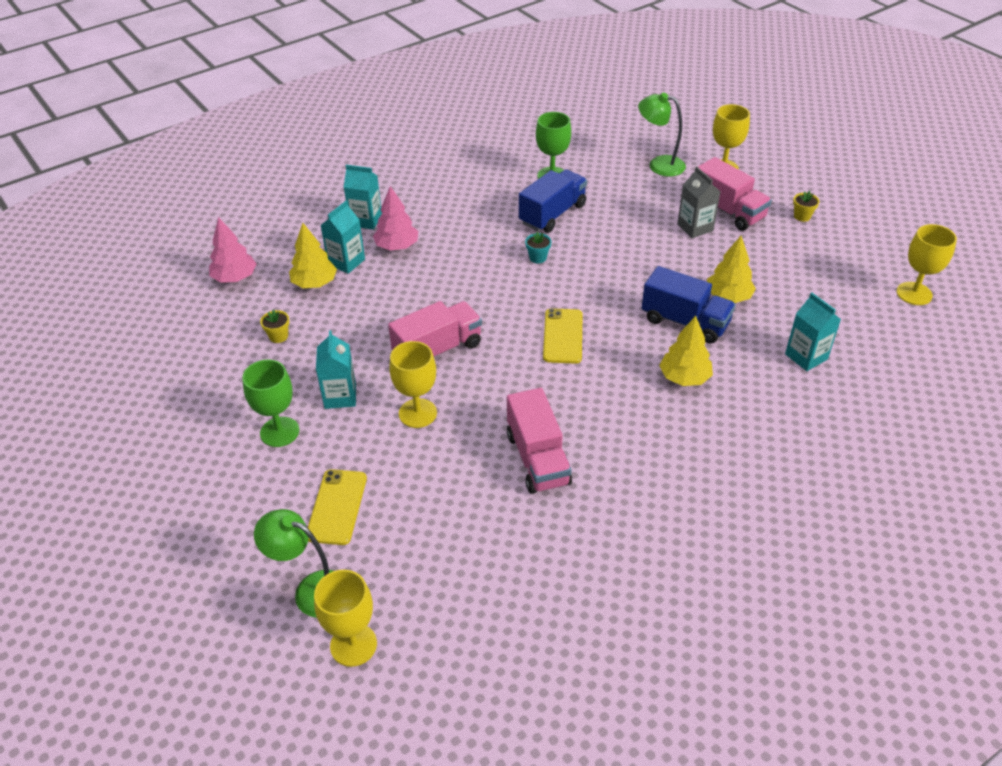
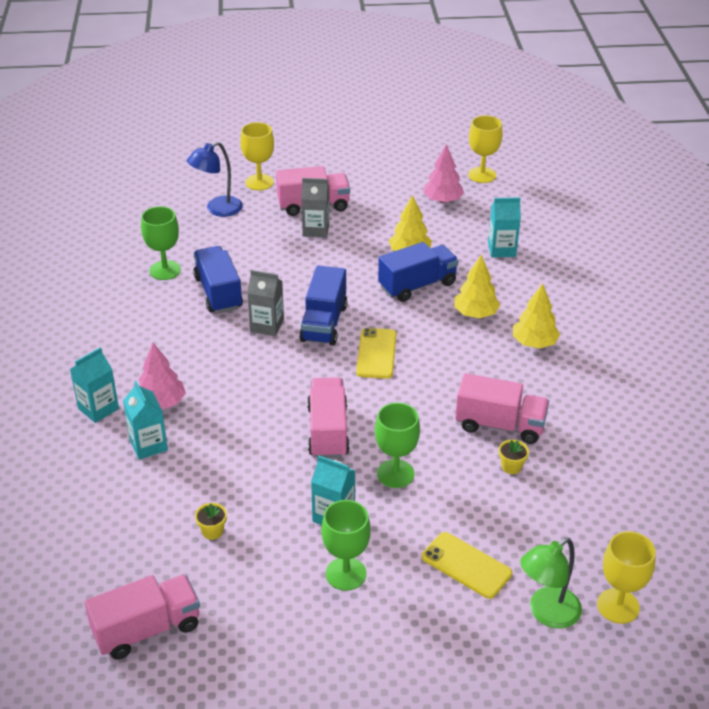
camera: 60 degrees left, 5 degrees down
pink tree [209,217,257,283] -> pink tree moved to [423,144,464,203]
yellow tree [289,223,337,288] -> yellow tree moved to [513,283,560,348]
yellow goblet [389,341,437,428] -> green goblet [375,403,420,488]
turquoise flower pot [525,232,551,263] -> grey carton [247,270,284,336]
yellow phone [543,308,583,364] -> yellow phone turned 60 degrees clockwise [356,328,396,379]
green lamp [638,93,686,177] -> blue lamp [187,142,243,217]
yellow flower pot [793,191,819,222] -> yellow flower pot moved to [499,440,529,474]
none -> pink truck [84,575,200,659]
none -> blue truck [299,266,347,346]

